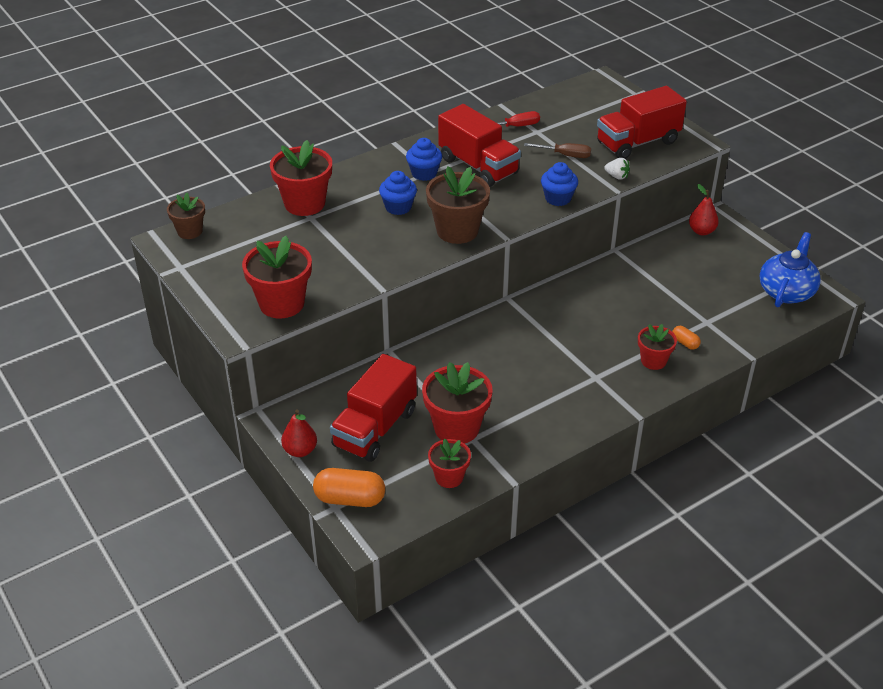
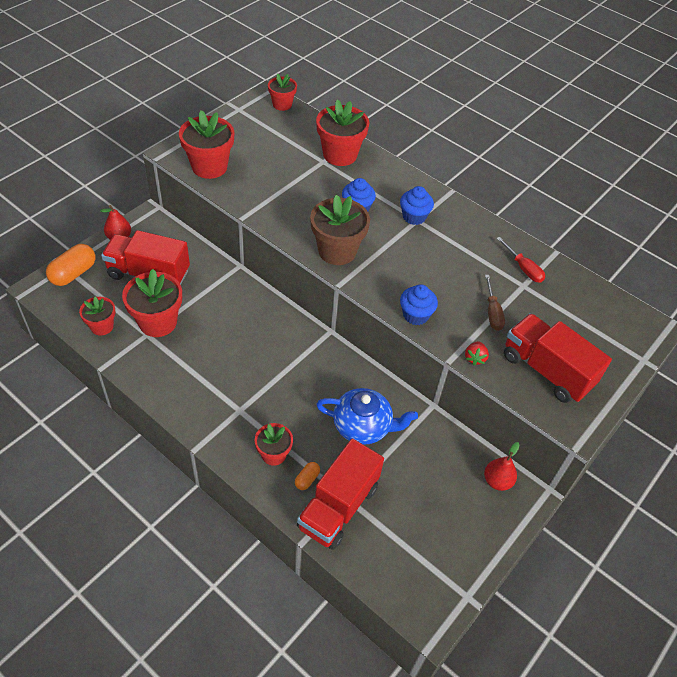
camera: 70 degrees right, 10 degrees up
brown flower pot [167,193,205,239] -> red flower pot [268,74,297,111]
orange capsule [313,468,385,507] -> orange capsule turned 45 degrees clockwise [46,244,96,286]
red truck [438,104,521,187] -> red truck moved to [297,439,384,550]
white strawberry [604,158,630,180] -> red strawberry [465,341,489,366]
blue teapot [760,232,821,307] -> blue teapot moved to [316,388,418,445]

